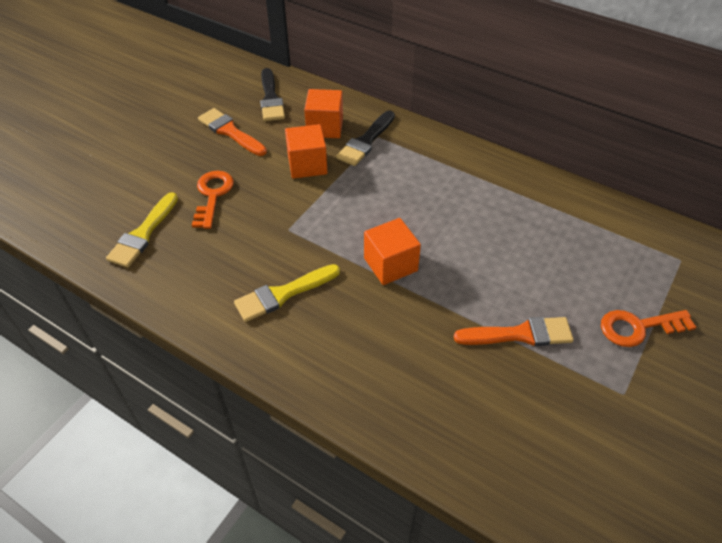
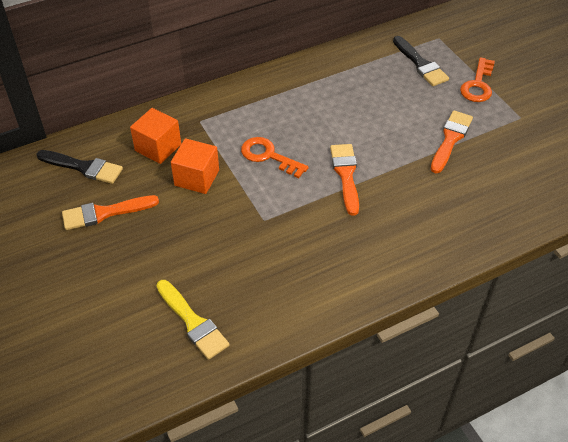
camera: 60 degrees left, 0 degrees up
orange key [192,171,234,229] -> orange key moved to [241,137,309,178]
yellow brush [234,264,340,322] -> none
black brush [336,111,395,166] -> black brush moved to [393,36,449,86]
orange cube [364,218,421,285] -> orange brush [330,144,359,216]

